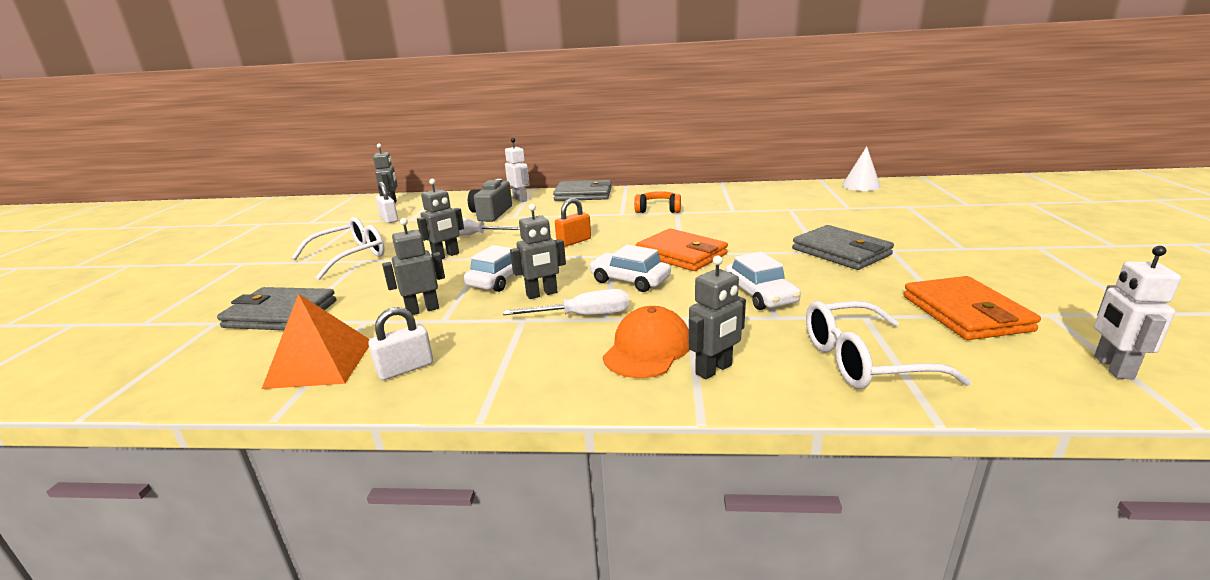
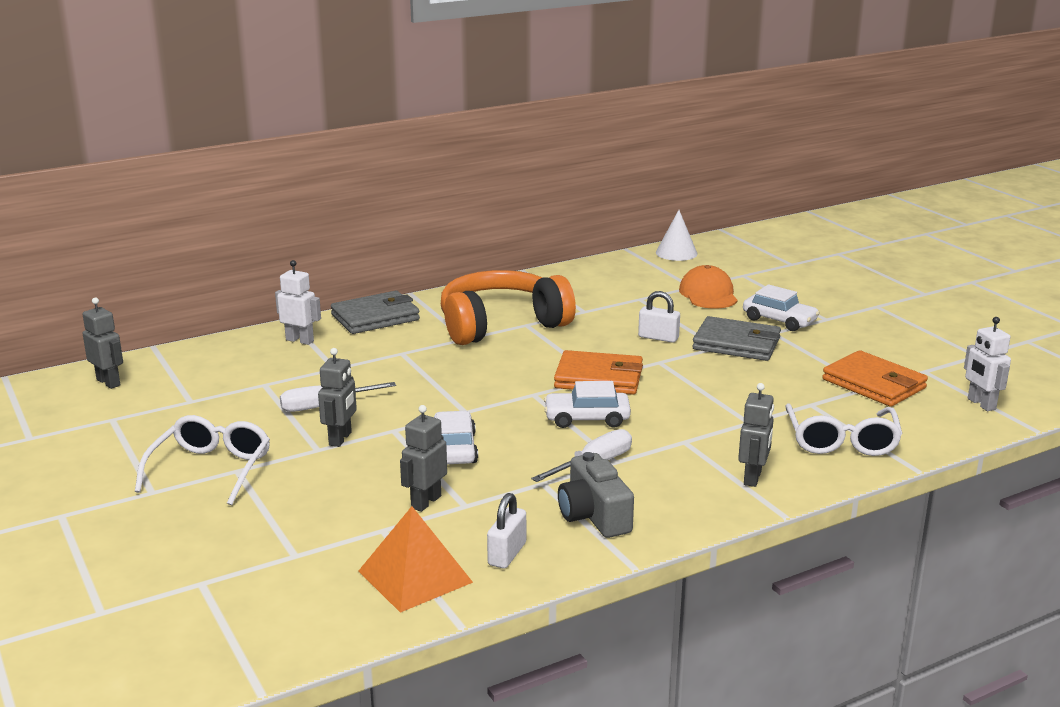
camera: 35 degrees left, 0 degrees up
grey wallet [217,287,336,330] -> none
white padlock [375,182,398,223] -> white padlock moved to [638,291,680,343]
grey camera [468,179,512,222] -> grey camera moved to [558,452,634,538]
grey robot [510,204,566,299] -> none
orange padlock [555,198,591,247] -> none
orange cap [603,306,690,378] -> orange cap moved to [679,265,738,309]
orange headphones [634,191,681,213] -> orange headphones [441,270,576,345], size x2.20
white car [725,252,801,310] -> white car moved to [743,284,820,331]
white glasses [806,301,971,389] -> white glasses turned 45 degrees counterclockwise [785,403,903,456]

